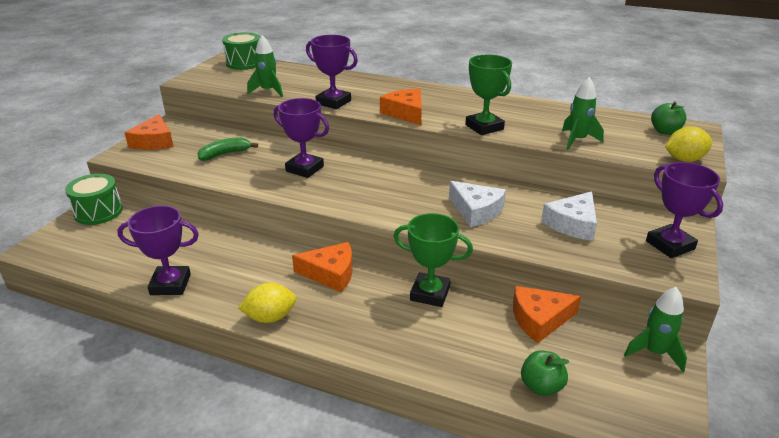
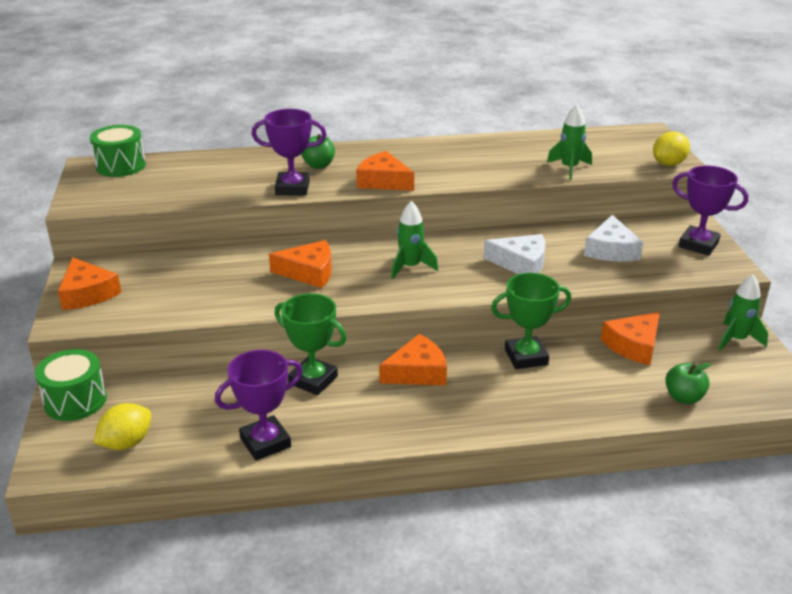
camera: 30 degrees left, 0 degrees up
green banana [197,137,258,161] -> none
yellow lemon [238,283,296,323] -> yellow lemon moved to [94,403,151,450]
green rocket [247,35,283,97] -> green rocket moved to [391,201,438,279]
purple trophy [274,98,329,178] -> orange cheese [269,240,332,288]
green trophy [465,54,512,135] -> green trophy moved to [275,293,347,395]
green apple [651,102,687,135] -> green apple moved to [301,134,335,169]

